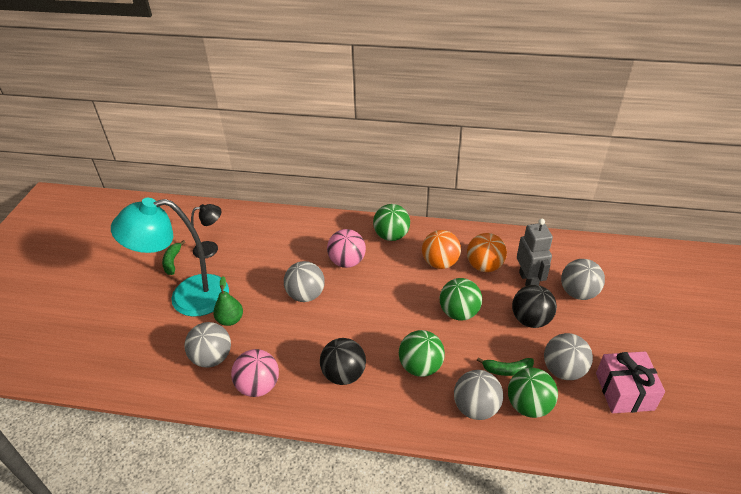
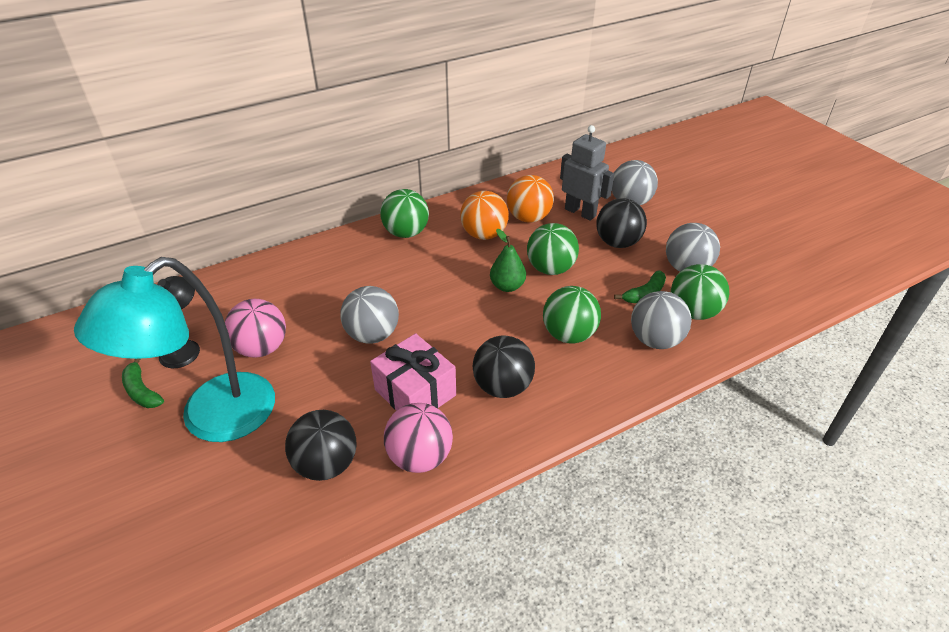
camera: 40 degrees left, 0 degrees up
grey ball [185,322,231,368] -> black ball [285,410,357,481]
green pear [213,276,243,326] -> green pear moved to [490,229,526,292]
pink ball [327,229,366,268] -> pink ball moved to [225,299,286,358]
pink gift [596,351,665,413] -> pink gift moved to [370,333,456,411]

